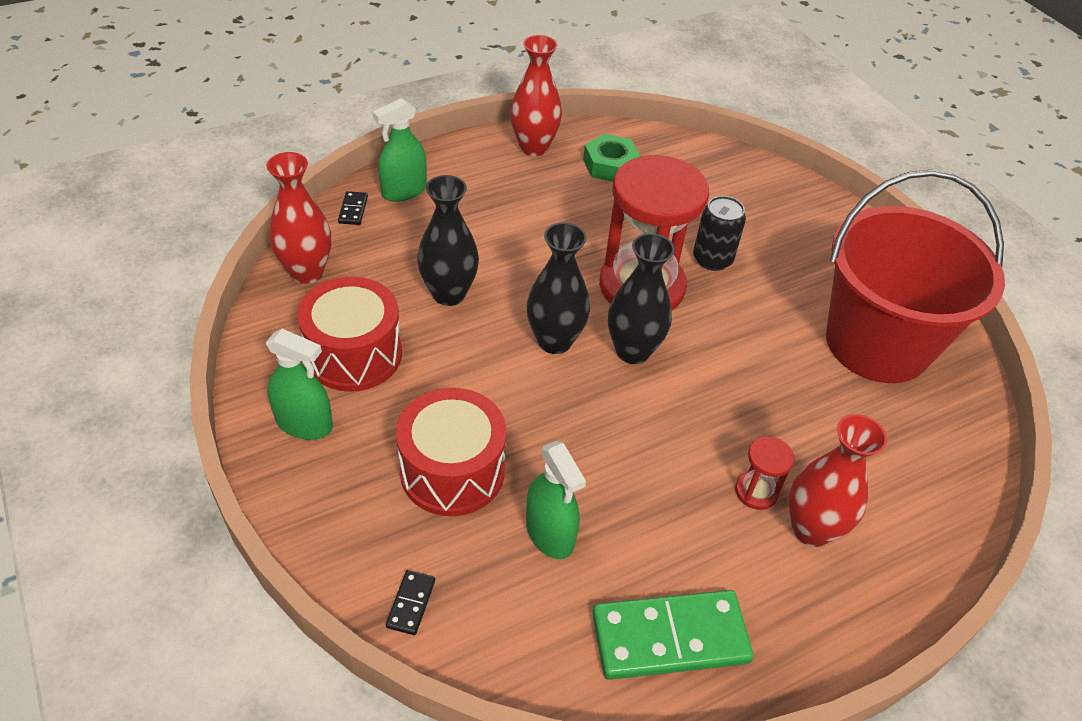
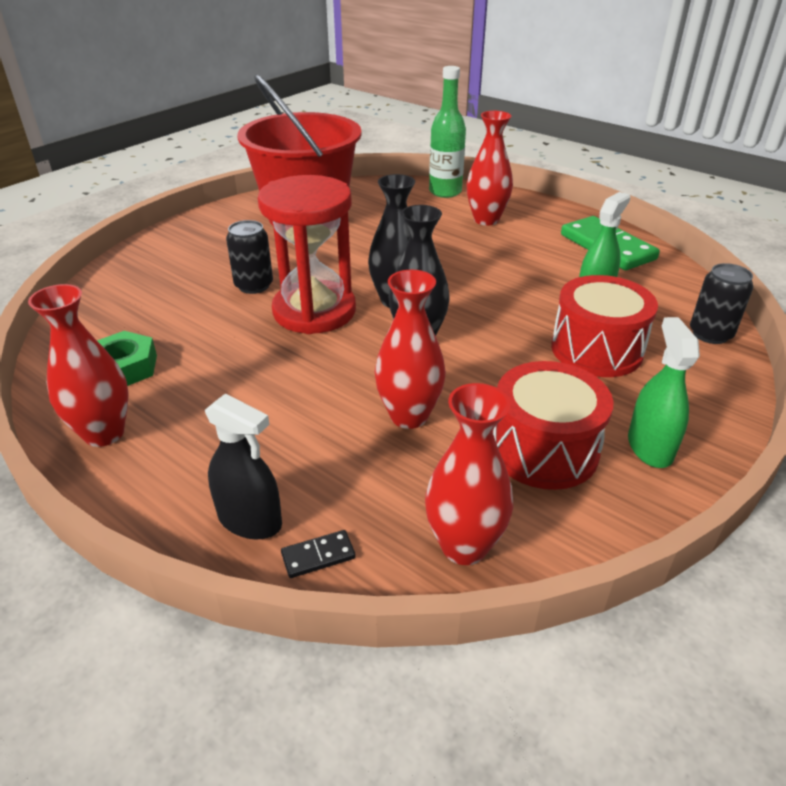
camera: 110 degrees left, 10 degrees down
green spray bottle [373,98,427,202] -> black spray bottle [205,394,282,540]
black domino [386,570,435,635] -> black can [690,263,754,344]
black vase [417,175,479,306] -> red vase [375,270,446,429]
red hourglass [735,437,794,510] -> none
none -> green bottle [429,66,466,198]

